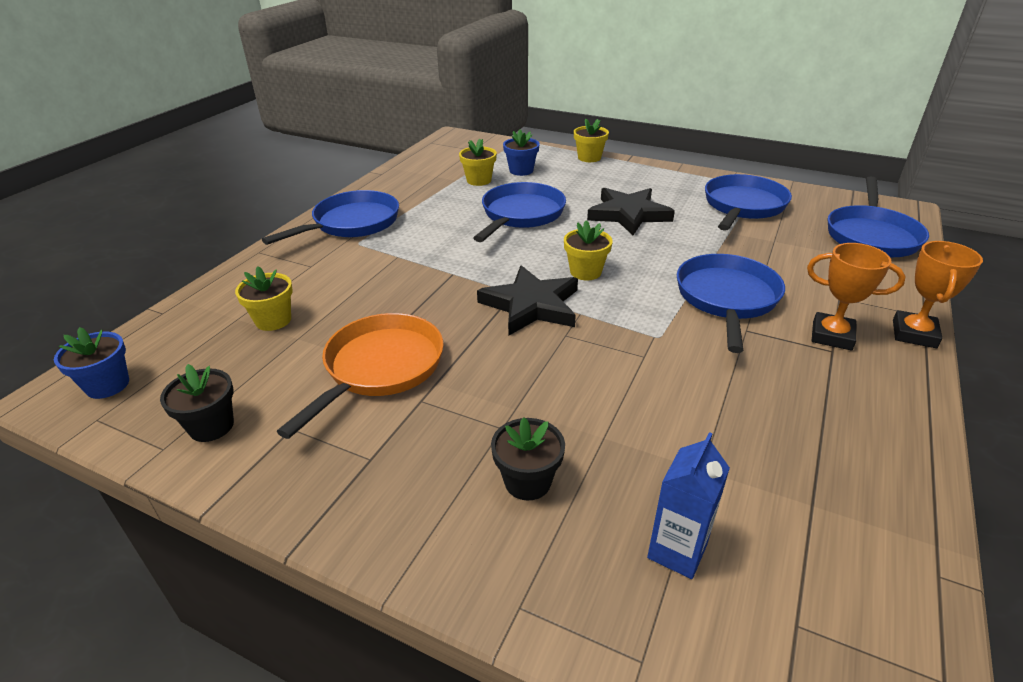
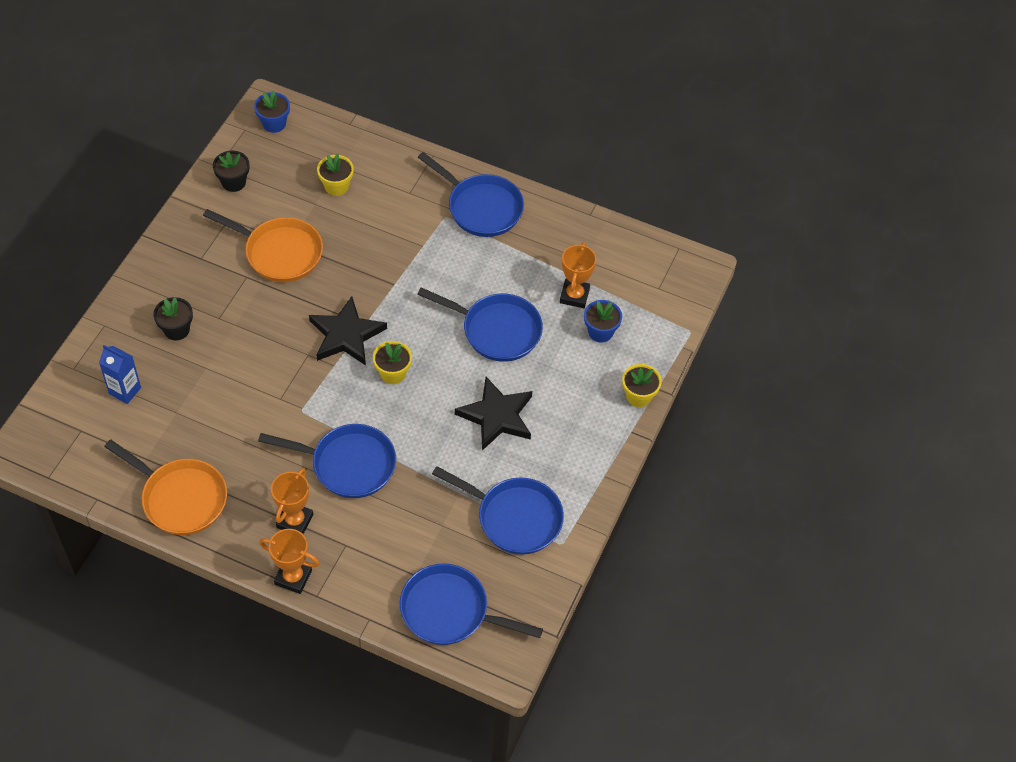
camera: 85 degrees right, 20 degrees up
yellow flower pot [459,139,497,186] -> orange trophy [560,242,596,308]
none -> orange pan [104,439,227,535]

